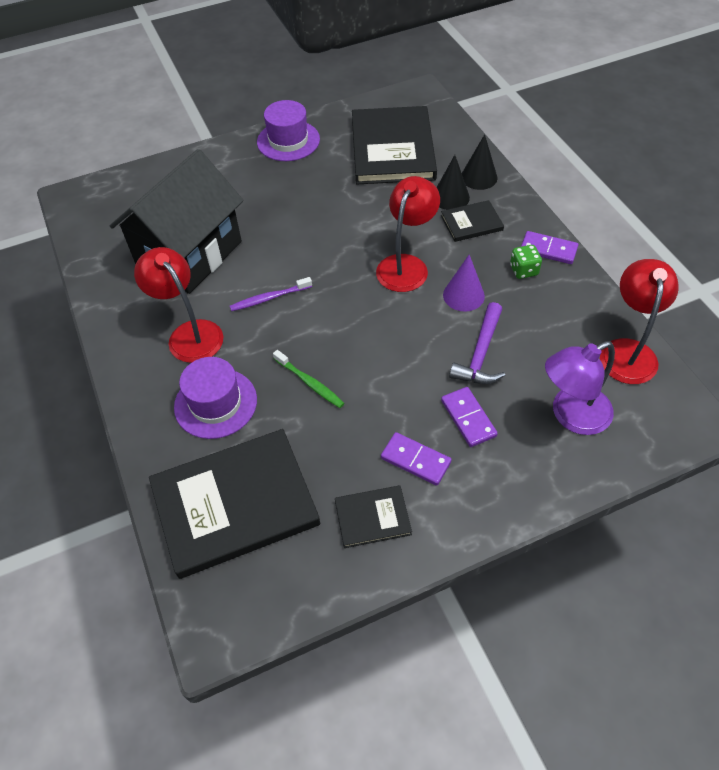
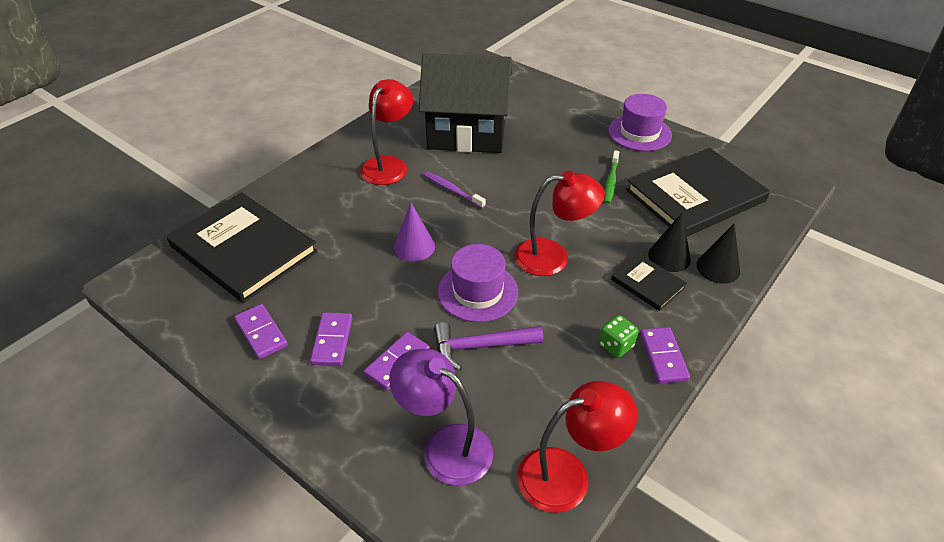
camera: 60 degrees right, 10 degrees down
purple hat [174,357,257,439] -> purple hat moved to [438,244,518,322]
green toothbrush [273,350,344,408] -> green toothbrush moved to [604,150,619,204]
black book [335,485,412,548] -> purple domino [234,304,288,359]
purple cone [443,255,485,311] -> purple cone moved to [394,203,435,262]

